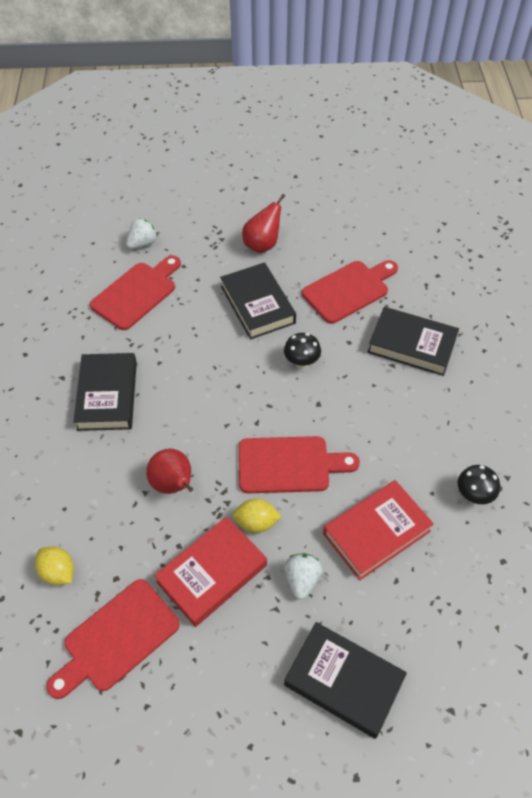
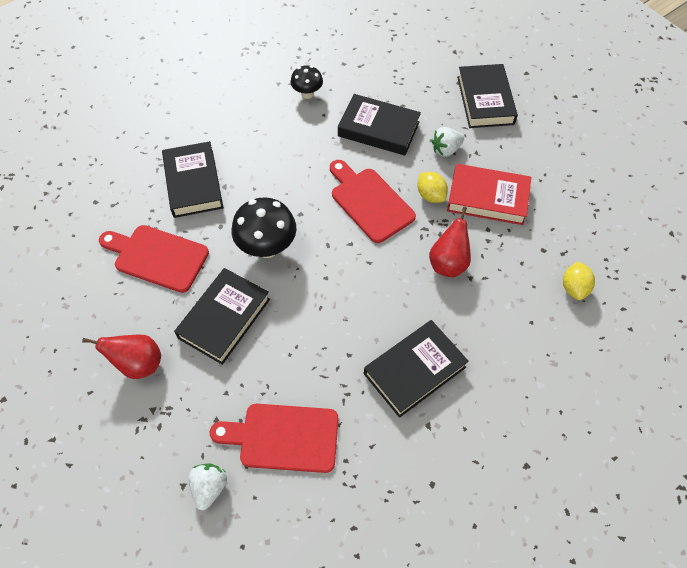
camera: 125 degrees left, 5 degrees up
red cutting board [47,579,180,699] -> none
white strawberry [126,218,158,249] -> white strawberry turned 90 degrees clockwise [188,463,227,510]
black mushroom [284,333,321,368] -> black mushroom [232,197,297,258], size x1.71
red book [323,480,434,580] -> black book [338,94,421,156]

